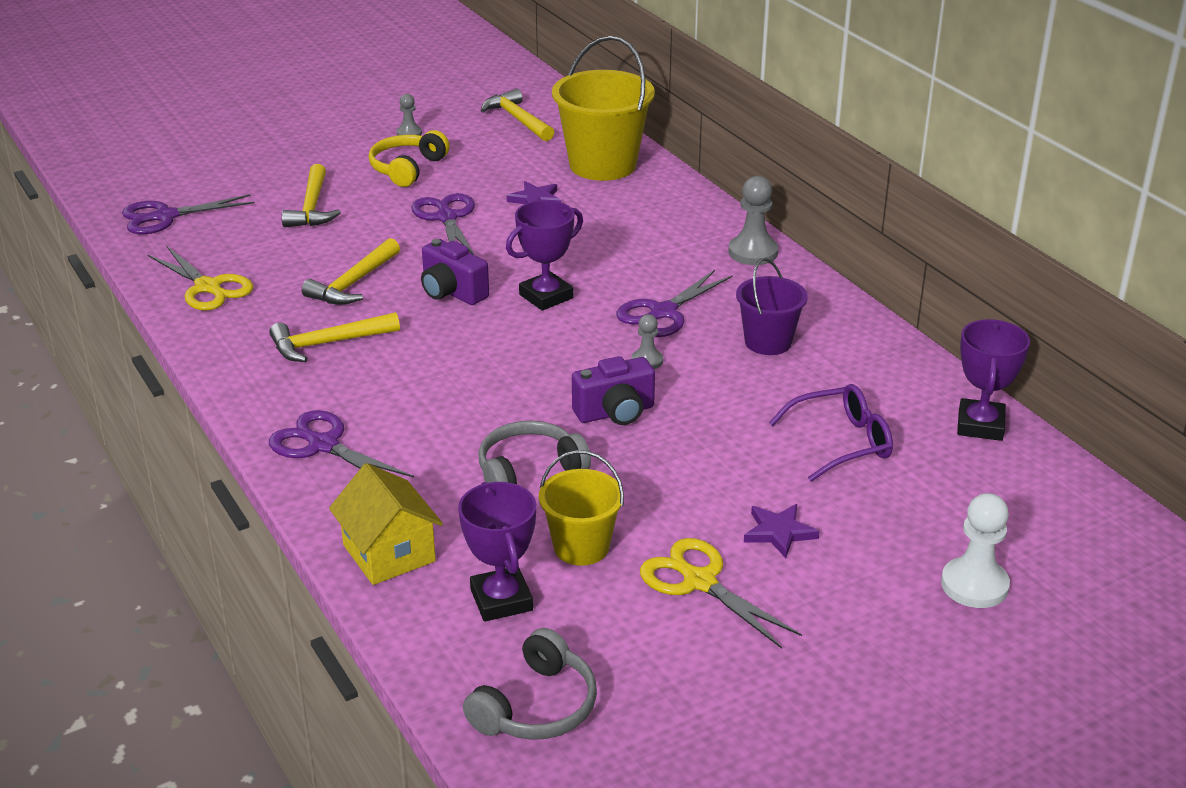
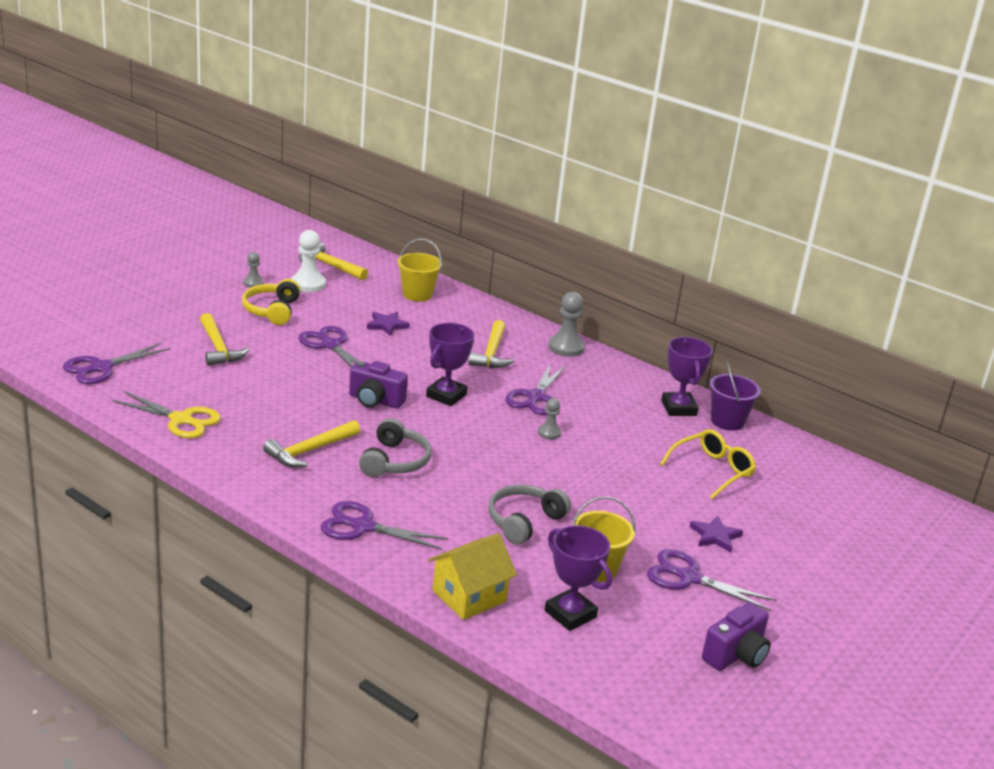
camera: 25 degrees left, 5 degrees down
yellow hammer [302,238,400,305] -> yellow hammer moved to [468,320,514,368]
yellow house [329,463,443,585] -> yellow house turned 75 degrees counterclockwise [428,533,517,620]
grey headphones [463,628,597,740] -> grey headphones moved to [359,418,432,477]
yellow bucket [552,36,655,181] -> yellow bucket [397,239,442,302], size x0.58
purple camera [572,356,655,425] -> purple camera moved to [702,602,771,671]
yellow scissors [640,538,802,649] -> purple scissors [647,549,777,611]
purple bucket [736,258,808,355] -> purple bucket moved to [709,361,761,431]
purple glasses [769,384,893,482] -> yellow glasses [660,429,756,499]
white pawn [941,493,1010,608] -> white pawn moved to [291,230,326,292]
purple trophy [957,319,1030,441] -> purple trophy moved to [661,337,713,416]

